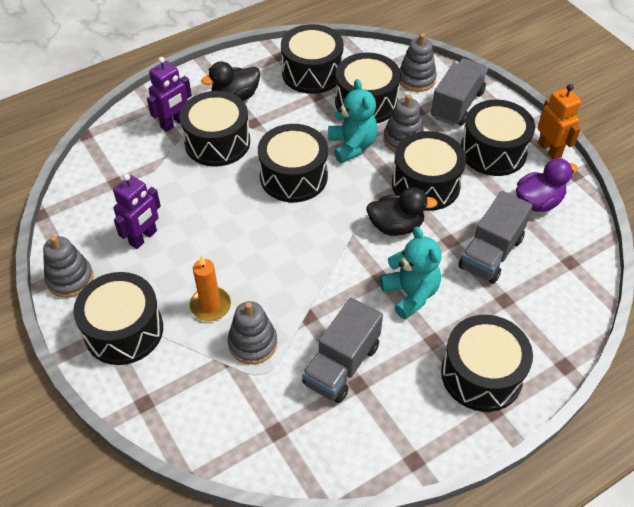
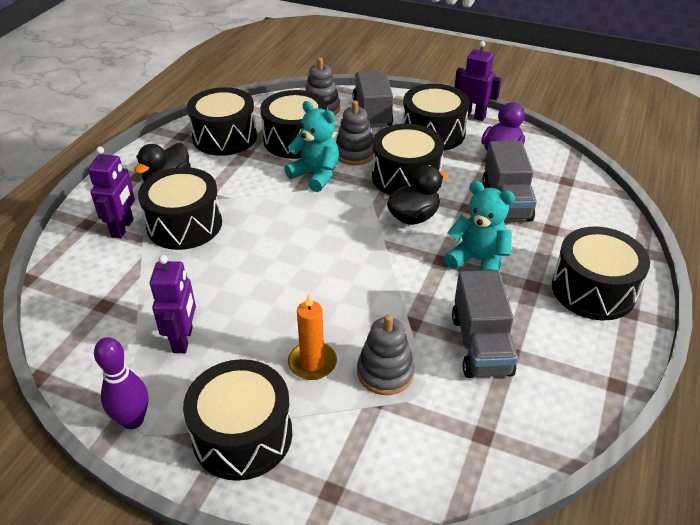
camera: 35 degrees left, 10 degrees down
grey stacking toy [43,235,93,298] -> purple bowling pin [94,337,149,429]
black drum [258,124,328,202] -> none
orange robot [538,84,581,159] -> purple robot [455,41,502,121]

